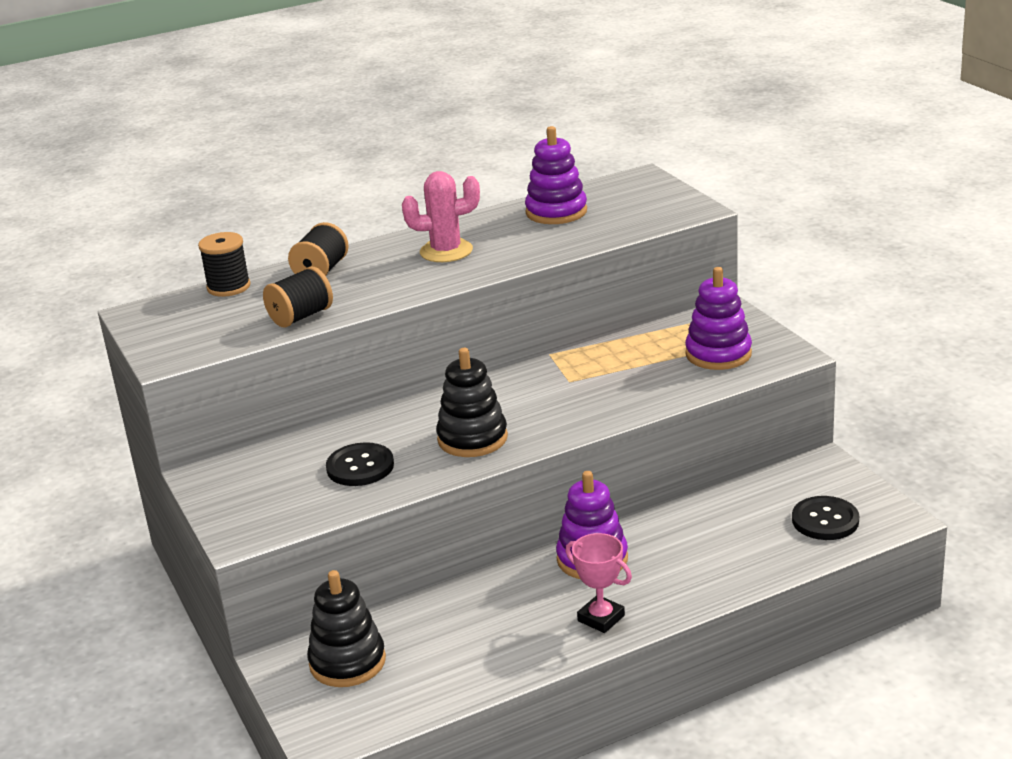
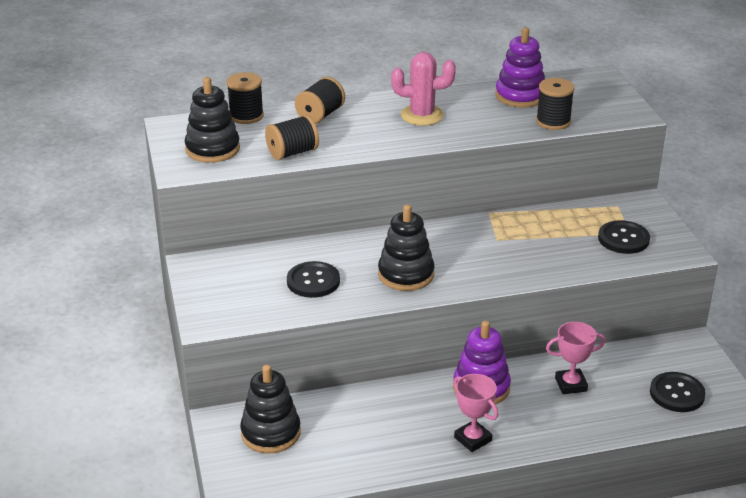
camera: 10 degrees right, 5 degrees up
purple stacking toy [685,267,752,370] -> black button [598,220,650,254]
none -> black stacking toy [185,77,240,163]
none -> black spool [536,78,575,130]
none -> pink trophy [546,322,605,394]

